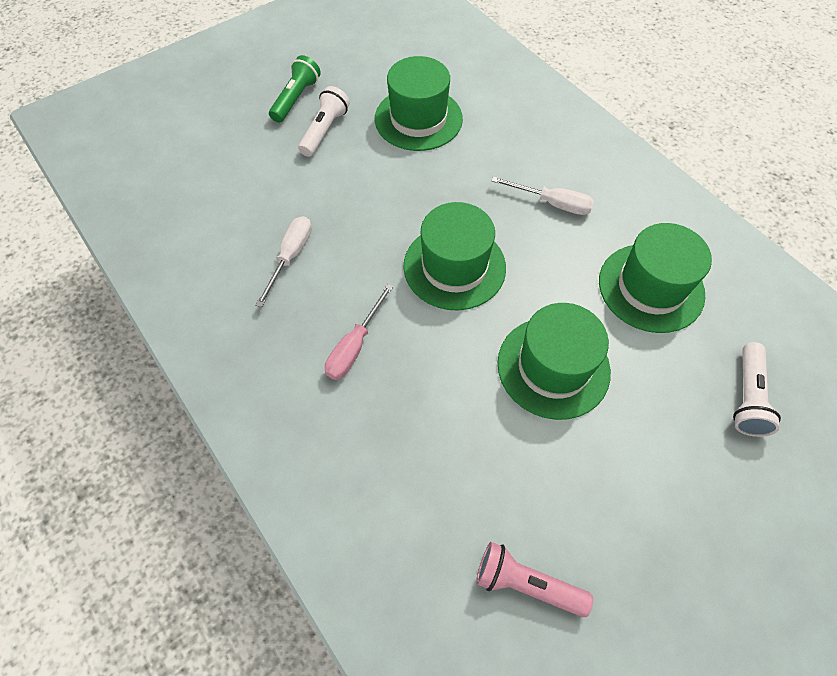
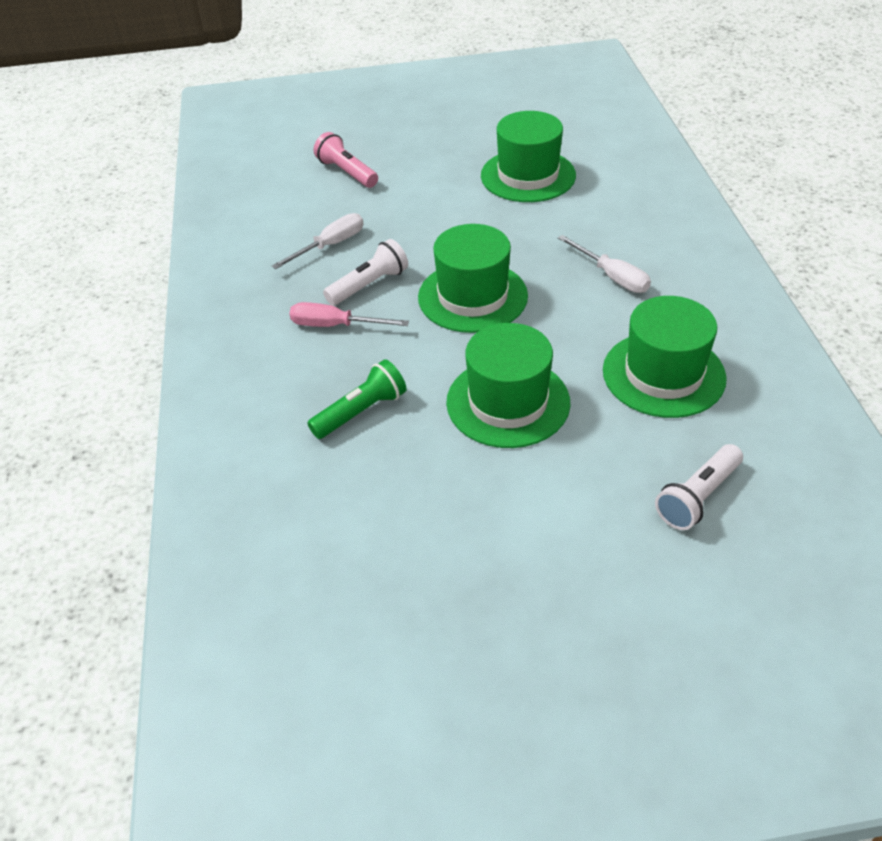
camera: 30 degrees right, 15 degrees down
green flashlight [269,55,321,123] -> green flashlight moved to [307,359,407,439]
white flashlight [298,86,350,157] -> white flashlight moved to [323,239,408,306]
pink screwdriver [325,284,393,380] -> pink screwdriver turned 45 degrees clockwise [289,302,409,327]
pink flashlight [476,542,593,617] -> pink flashlight moved to [314,132,378,188]

